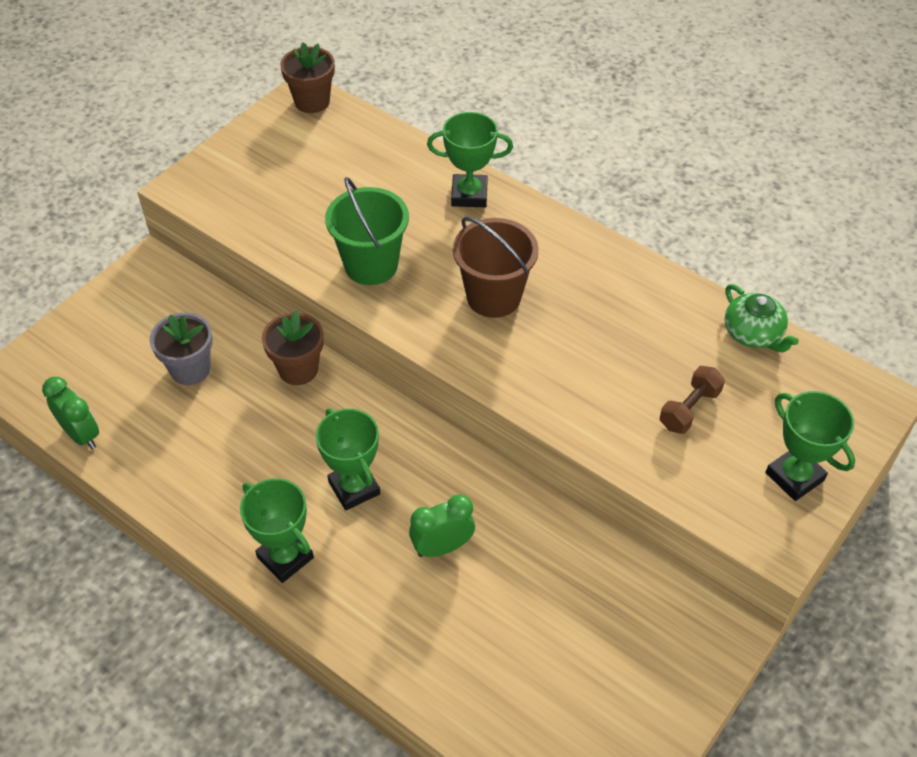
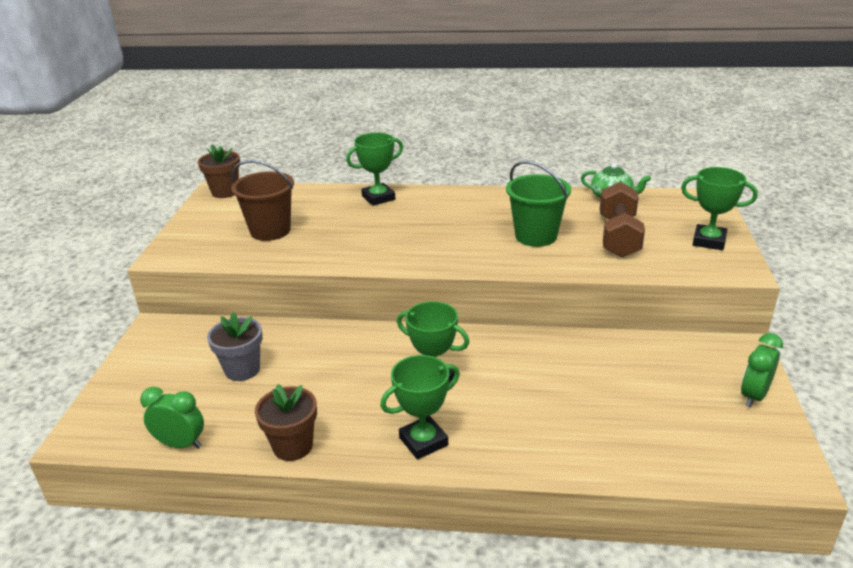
camera: 30 degrees left, 20 degrees down
green trophy [240,478,314,583] -> green trophy turned 45 degrees counterclockwise [380,355,460,460]
brown flower pot [262,310,324,385] -> brown flower pot moved to [255,384,317,461]
green bucket [325,177,409,285] -> green bucket moved to [506,161,571,247]
green clock [409,494,475,557] -> green clock moved to [741,333,783,408]
brown bucket [453,217,539,318] -> brown bucket moved to [231,160,294,241]
brown dumbbell [660,366,725,434] -> brown dumbbell [600,182,645,258], size x1.70

